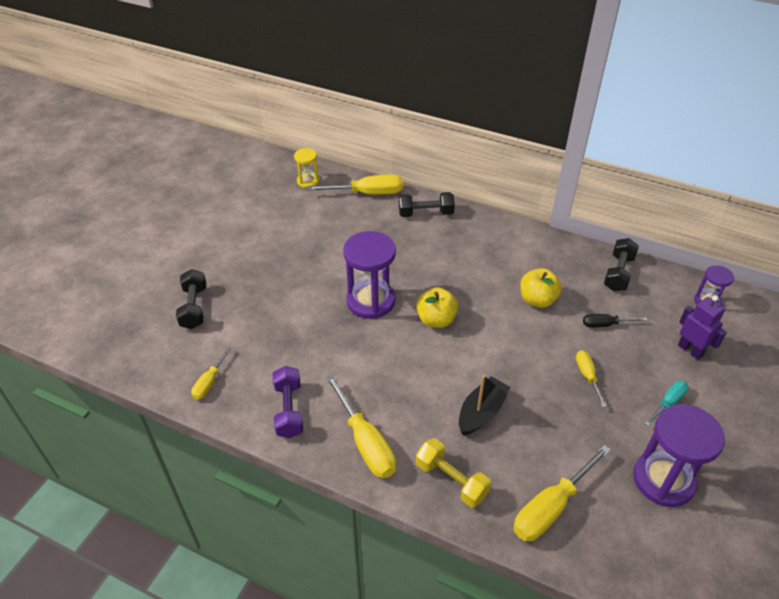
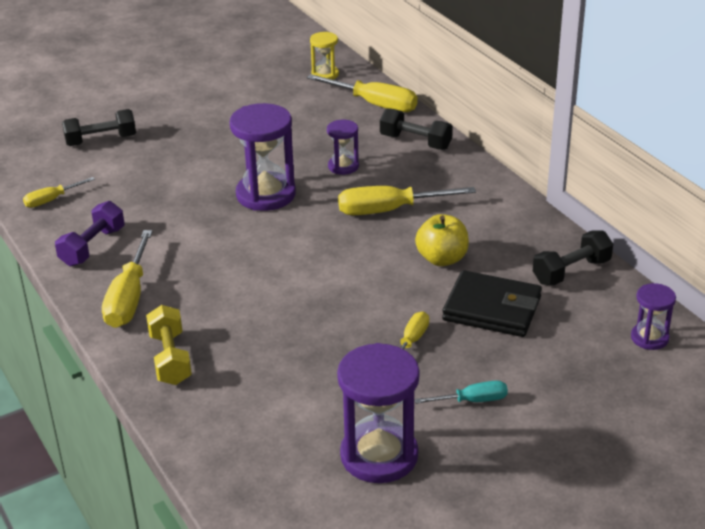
camera: 35 degrees right, 10 degrees down
black dumbbell [176,269,206,329] -> black dumbbell turned 45 degrees clockwise [62,109,136,146]
yellow apple [416,287,458,328] -> none
black boat [459,375,510,435] -> none
yellow screwdriver [513,445,611,541] -> yellow screwdriver moved to [338,186,476,215]
black screwdriver [583,314,648,328] -> black wallet [442,270,542,337]
purple robot [678,295,727,360] -> none
none -> purple hourglass [327,120,359,175]

